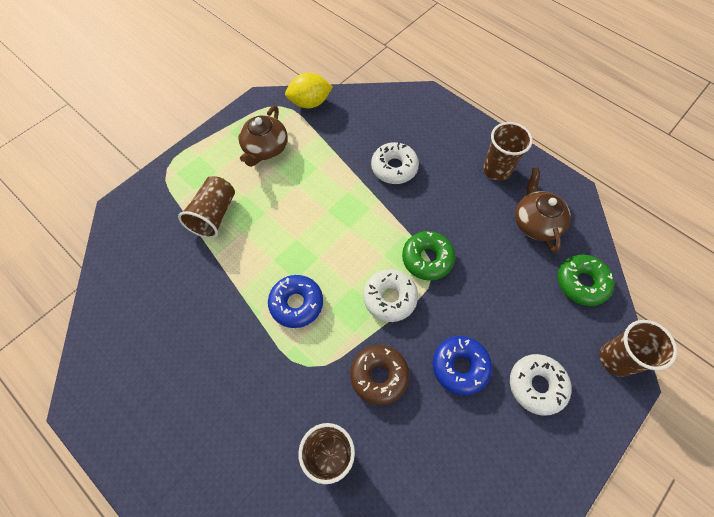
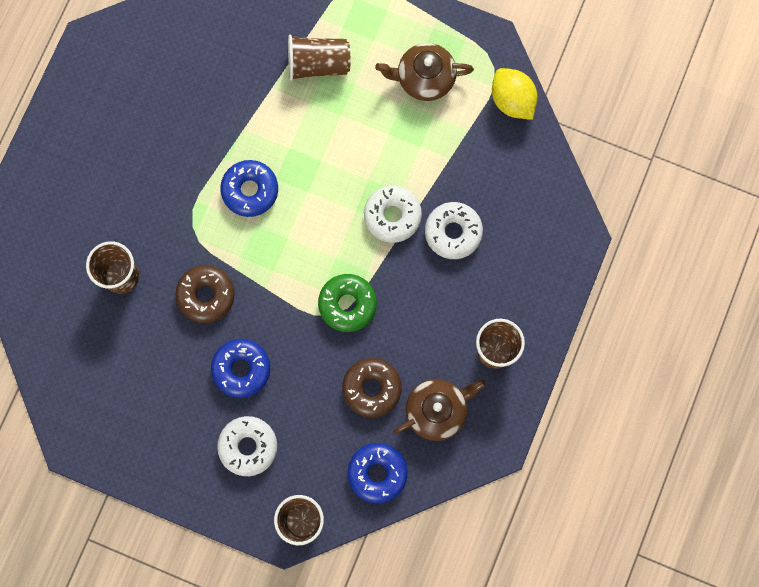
camera: 70 degrees right, 15 degrees up
white donut [363,269,418,322] -> white donut moved to [364,185,422,243]
green donut [557,255,615,306] -> blue donut [348,443,407,503]
none -> brown donut [342,358,402,417]

